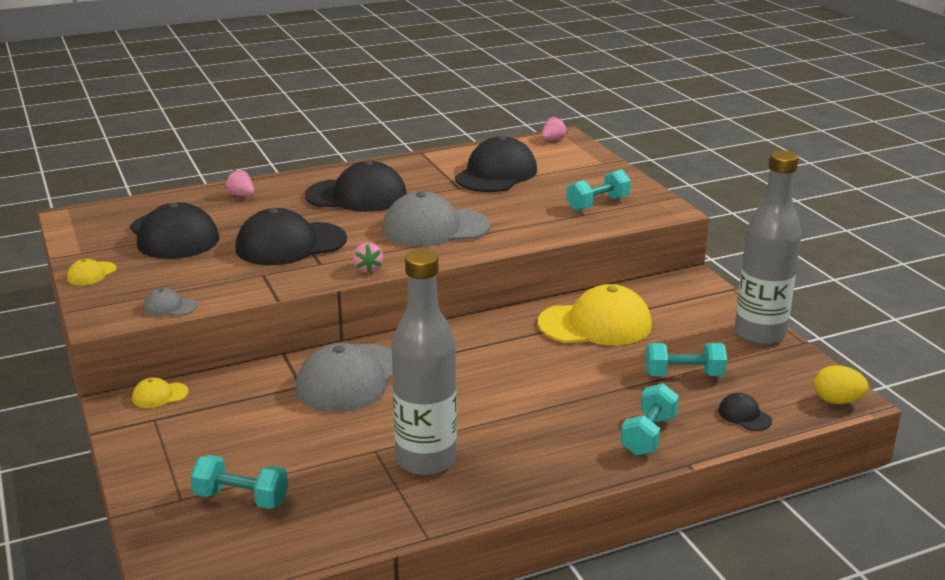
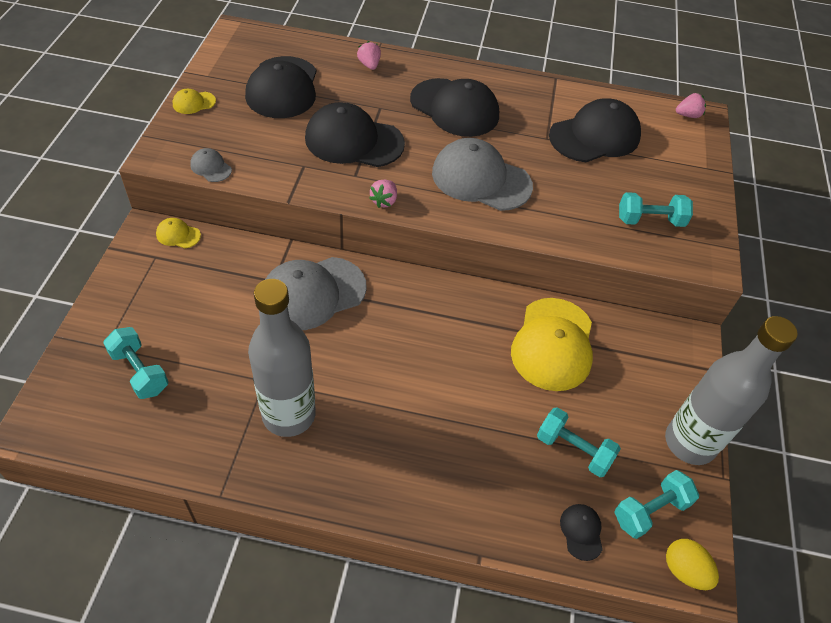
camera: 30 degrees right, 25 degrees up
yellow cap [538,284,652,345] -> yellow cap turned 75 degrees clockwise [511,298,593,391]
turquoise dumbbell [621,383,679,456] -> turquoise dumbbell moved to [614,470,699,539]

